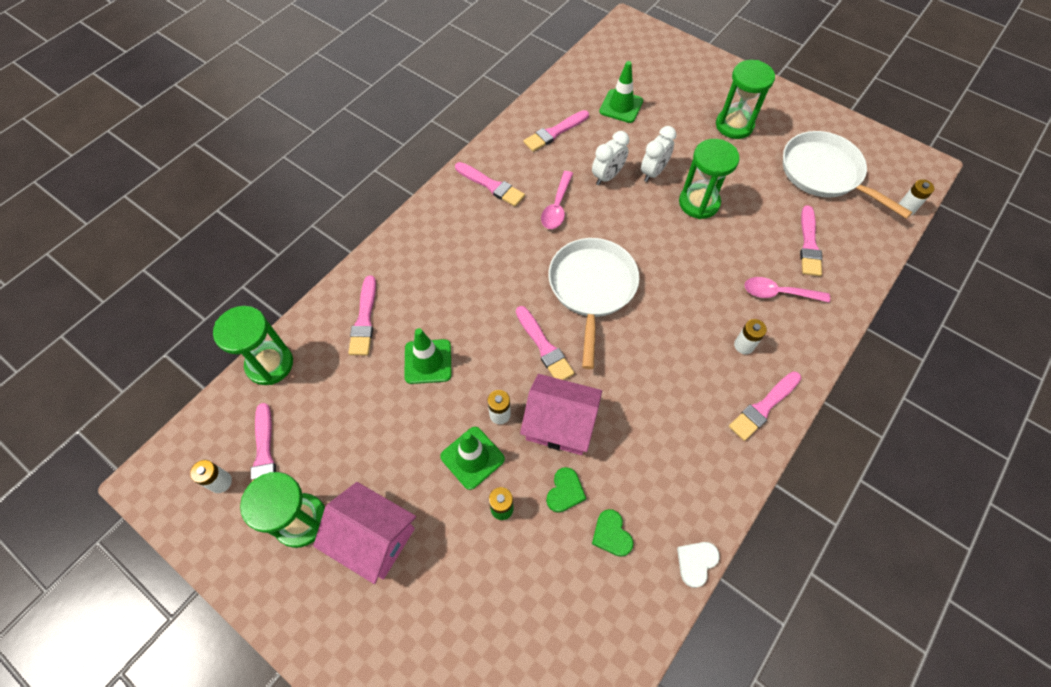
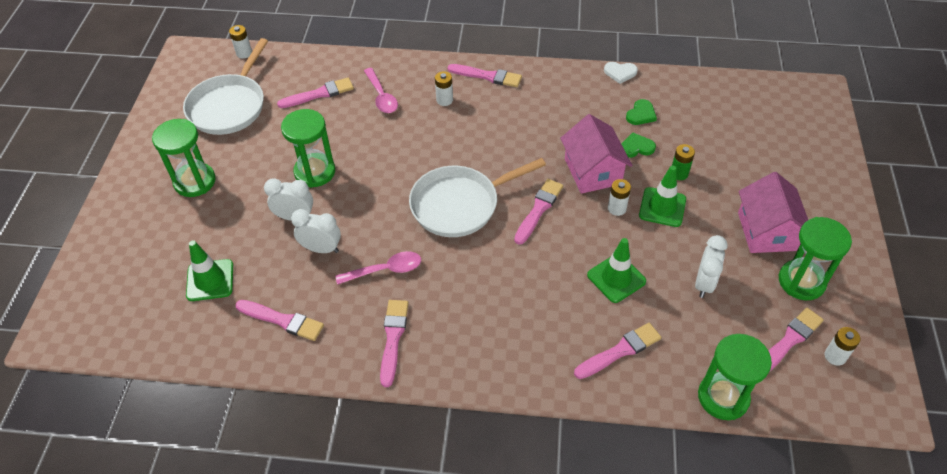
camera: 120 degrees left, 10 degrees down
none -> white clock [695,235,728,298]

